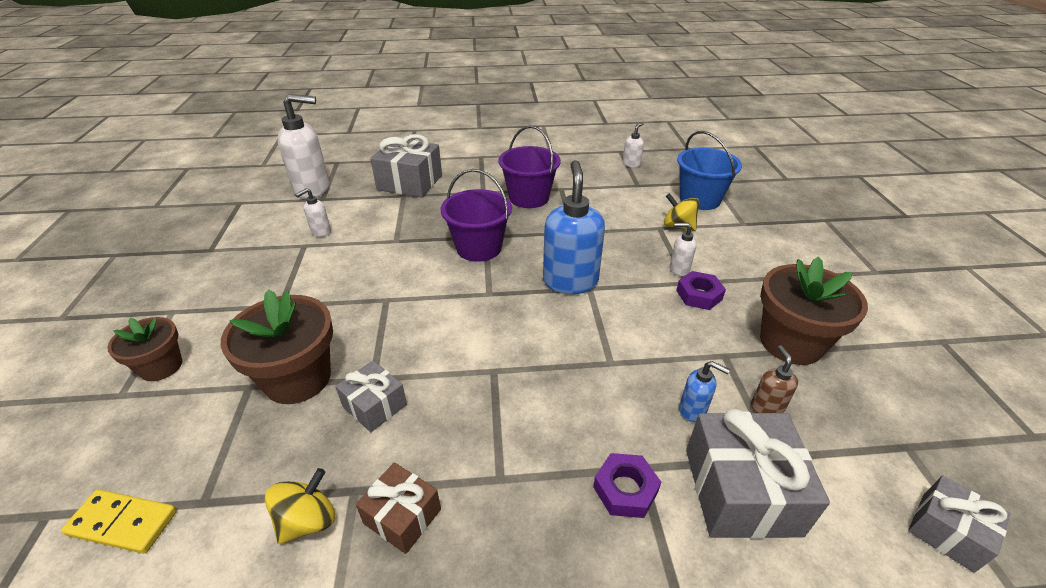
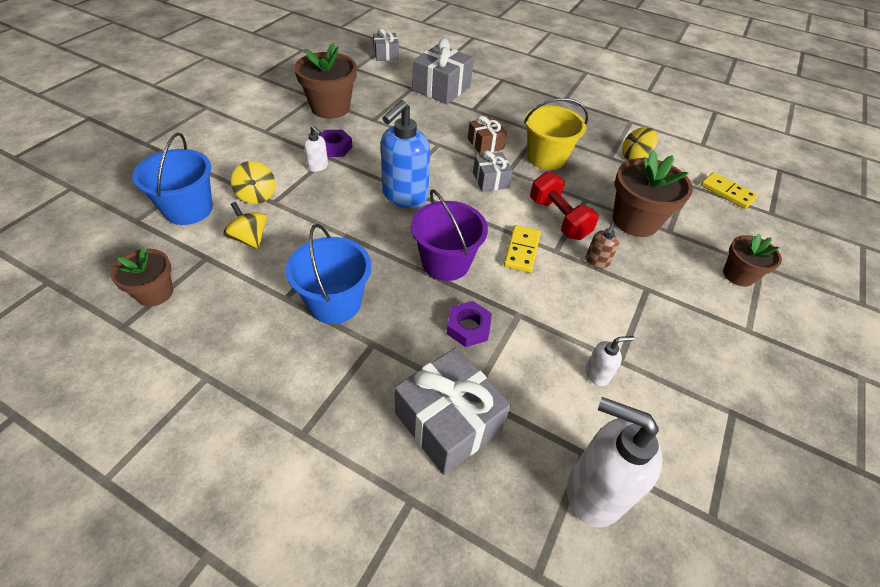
camera: 150 degrees left, 10 degrees up
grey gift [335,361,407,432] -> grey gift moved to [473,150,513,192]
brown gift [356,462,441,554] -> brown gift moved to [468,116,507,155]
purple bucket [499,125,561,208] -> blue bucket [286,224,372,324]
purple nut [593,453,661,518] -> purple nut moved to [447,301,492,347]
white soap dispenser [623,122,644,168] -> brown flower pot [111,247,173,306]
blue soap dispenser [679,361,730,422] -> none
brown soap dispenser [751,345,798,413] -> brown soap dispenser moved to [586,223,619,269]
none -> yellow spinning top [223,202,267,250]
none -> yellow domino [504,225,541,273]
none -> yellow bucket [524,98,588,170]
none -> red dumbbell [530,172,599,240]

